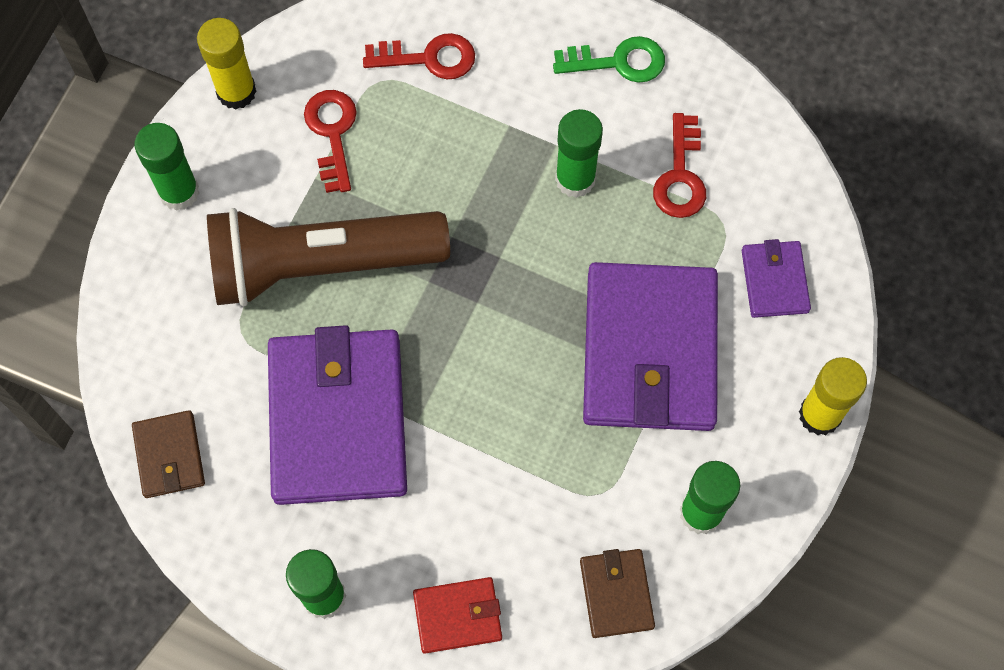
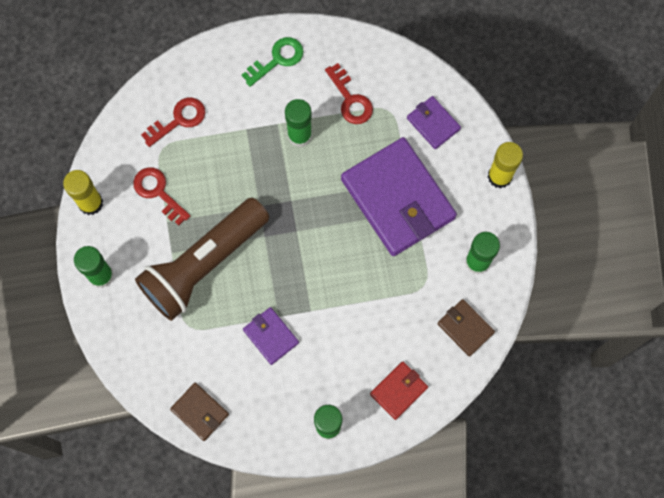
camera: 35 degrees left, 5 degrees up
purple wallet [268,325,407,505] -> purple wallet [243,307,299,365], size x0.46

